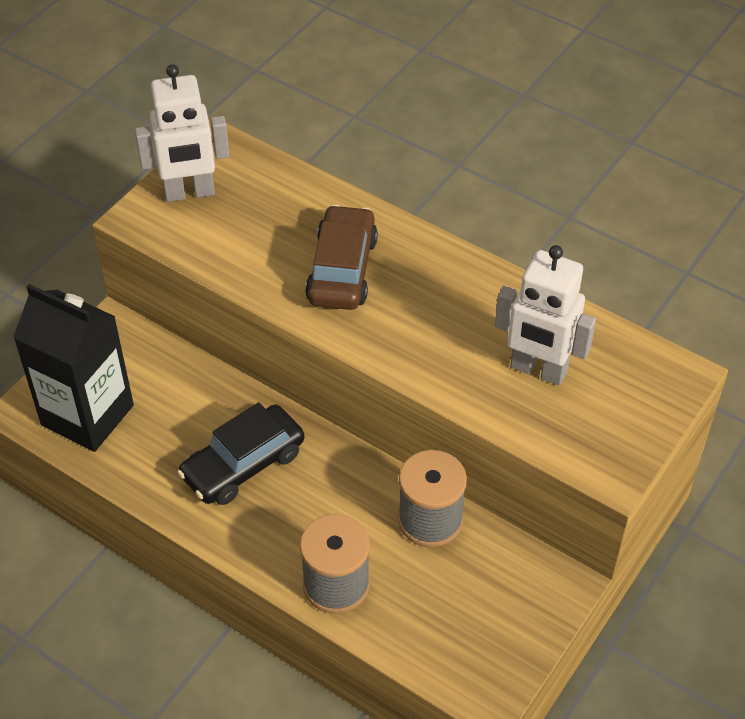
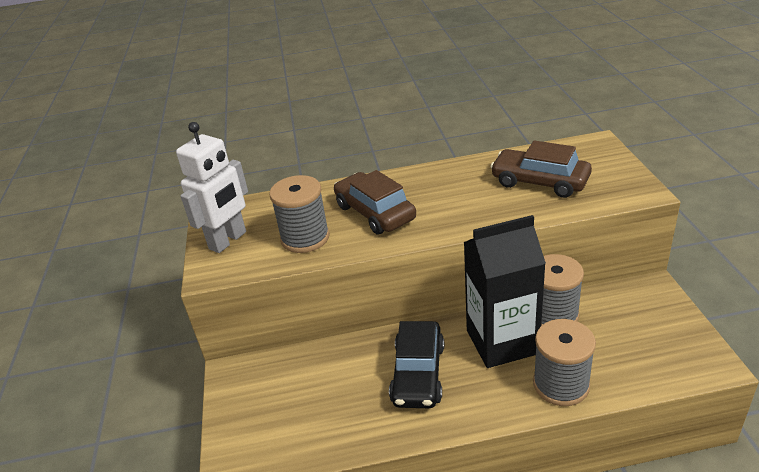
camera: 40 degrees left, 15 degrees down
black carton [13,284,134,452] -> black carton moved to [464,215,546,368]
white robot [495,245,596,385] -> brown car [490,140,592,198]
none -> grey spool [269,175,330,253]

